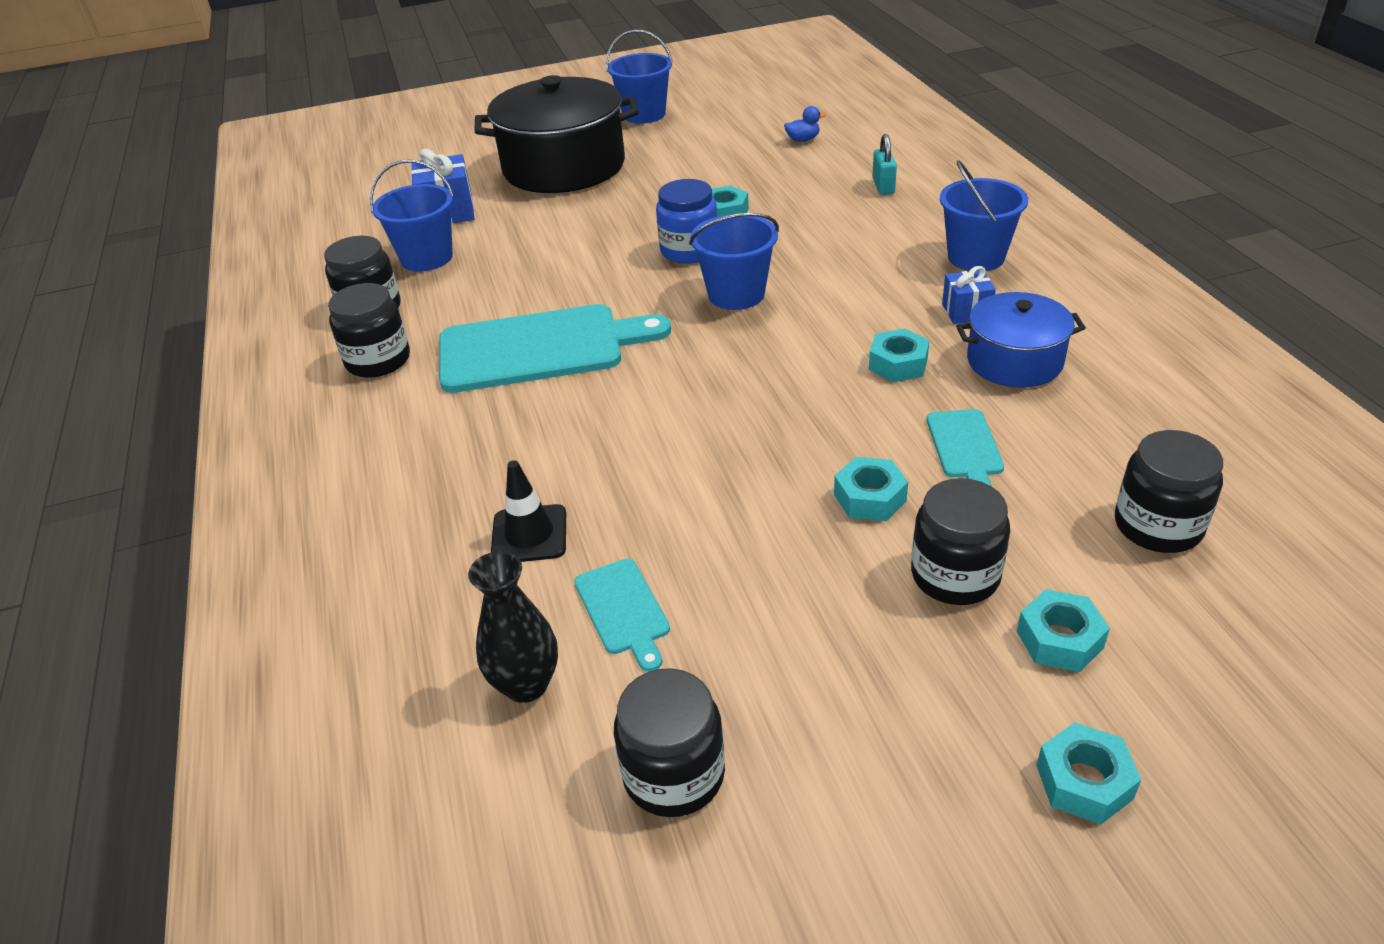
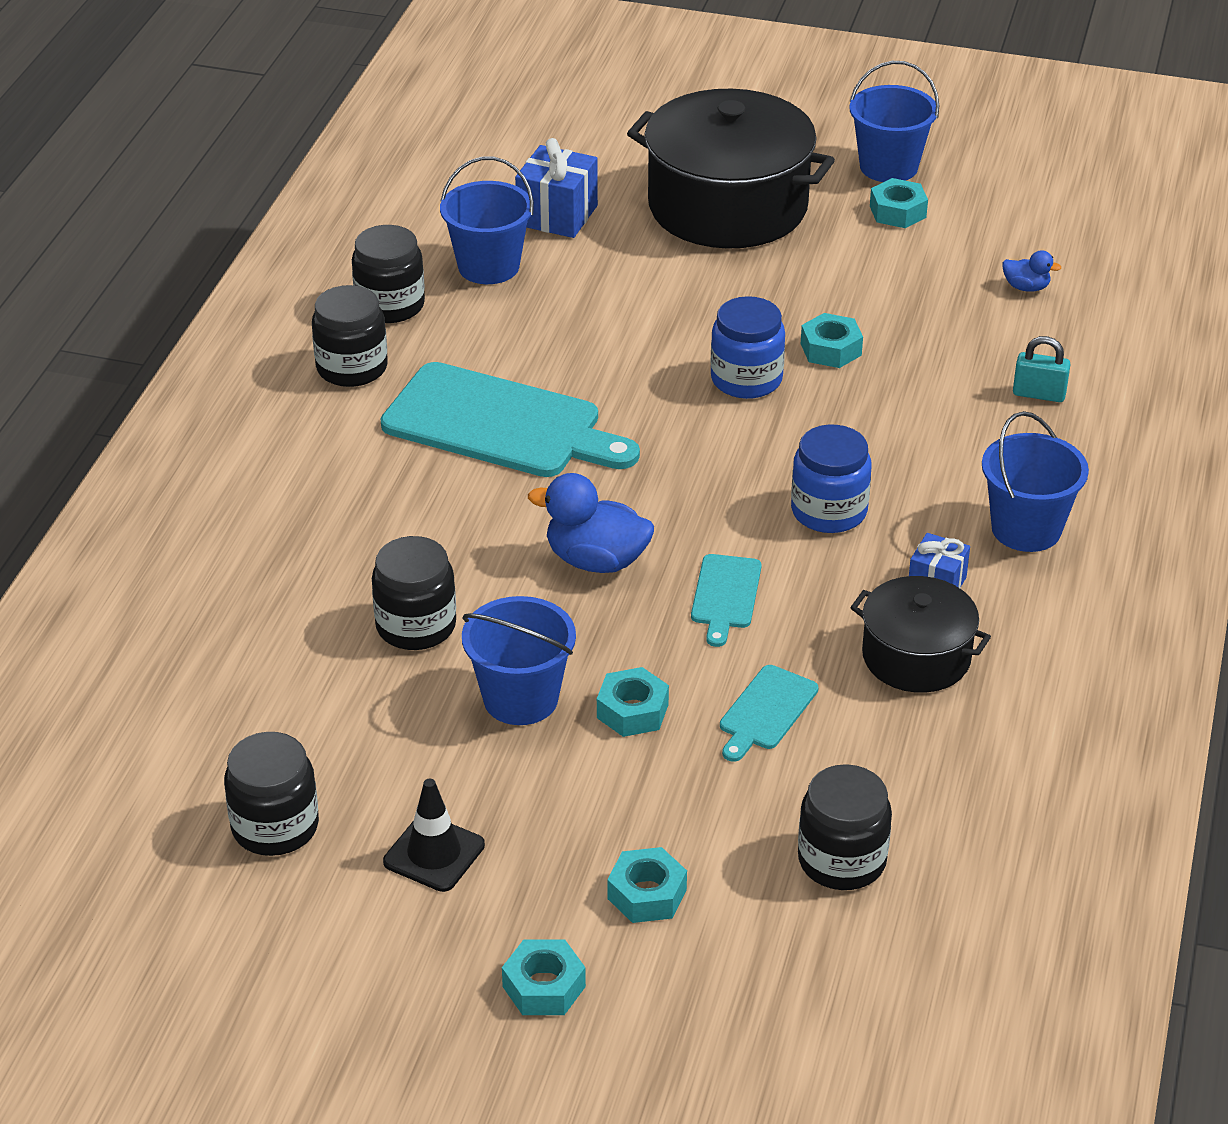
camera: 30 degrees right, 0 degrees up
black vase [468,551,558,703] -> none
black traffic cone [491,460,566,562] -> black traffic cone moved to [383,779,485,892]
turquoise cutting board [574,559,670,672] -> turquoise cutting board moved to [691,554,761,647]
blue bucket [689,213,779,310] -> blue bucket moved to [462,596,576,725]
turquoise nut [869,328,929,382] -> turquoise nut moved to [870,178,928,228]
turquoise padlock [872,134,897,195] -> turquoise padlock turned 75 degrees clockwise [1013,336,1070,402]
black jar [911,478,1010,605] -> black jar moved to [372,536,456,650]
blue pot [956,292,1086,388] -> black pot [850,576,991,693]
none -> blue duck [528,473,654,573]
none -> blue jar [791,425,872,533]

